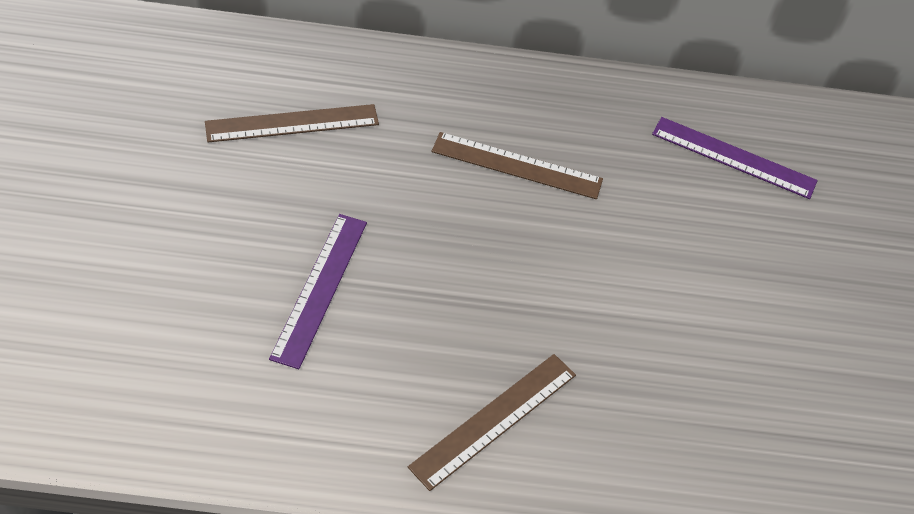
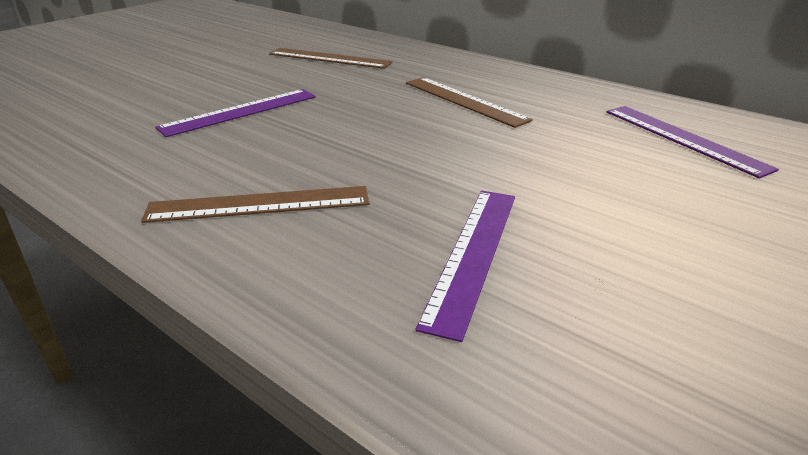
camera: 40 degrees right, 20 degrees down
none -> purple ruler [416,191,515,342]

